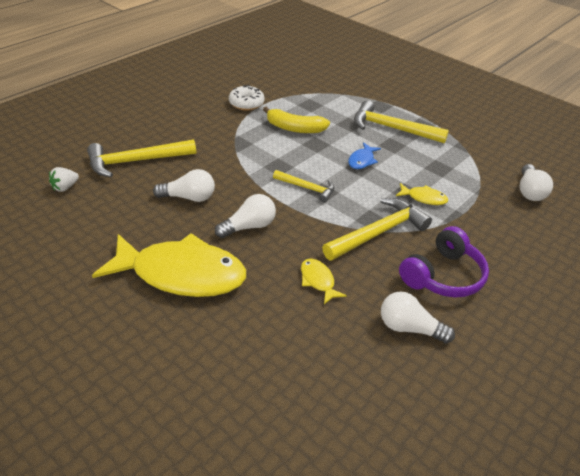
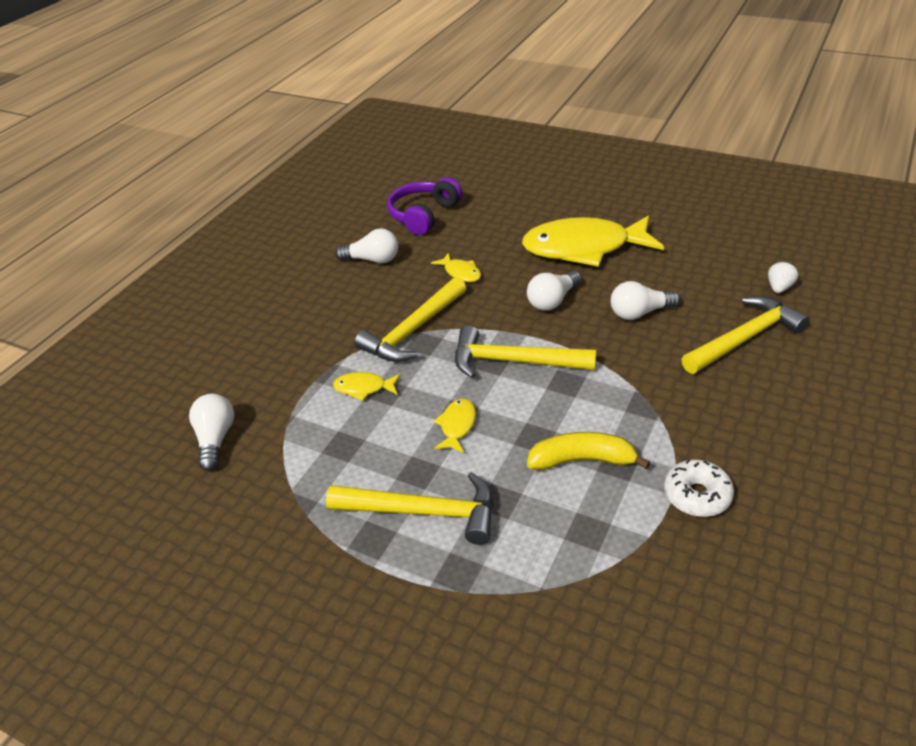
camera: 170 degrees right, 0 degrees up
yellow hammer [273,170,334,203] -> yellow hammer [455,325,596,378], size x1.69
blue fish [348,142,381,169] -> yellow fish [433,399,476,453]
purple headphones [399,226,489,298] -> purple headphones moved to [387,177,463,235]

